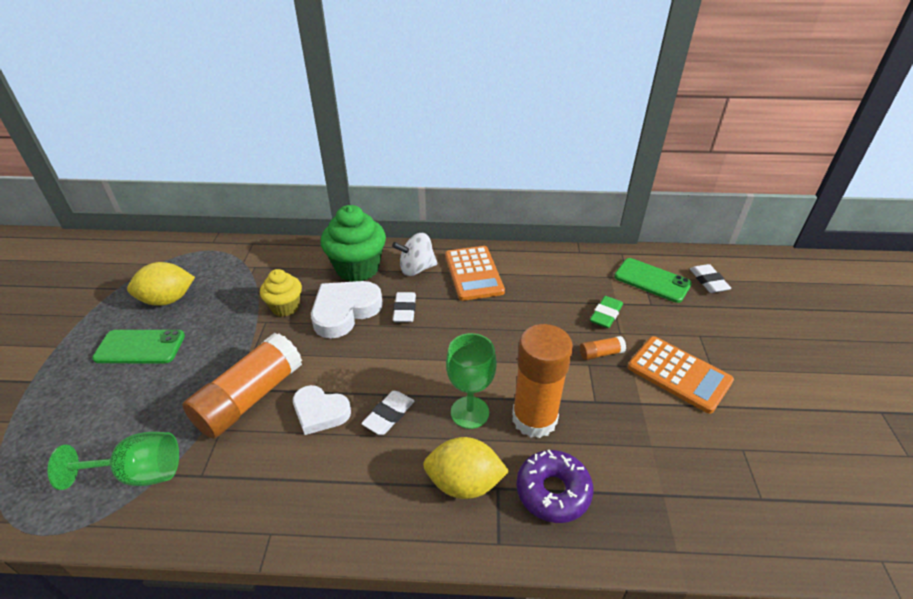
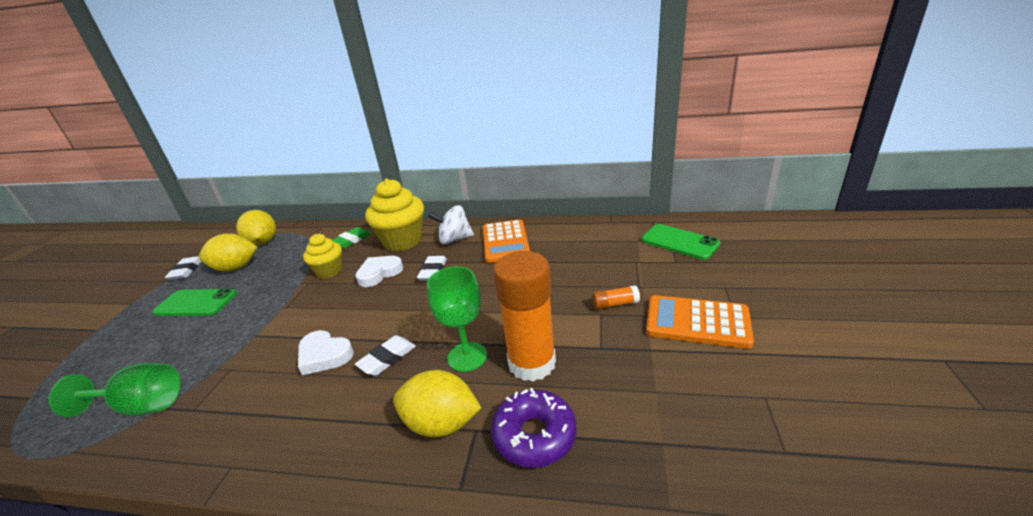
camera: 10 degrees right, 10 degrees down
orange glue stick [183,333,302,438] -> none
white heart [311,281,383,338] -> white heart [355,256,403,287], size x0.66
green cupcake [321,205,386,282] -> yellow cupcake [365,179,424,251]
green eraser [590,296,623,328] -> green eraser moved to [332,227,371,249]
orange calculator [628,336,734,414] -> orange calculator turned 150 degrees clockwise [646,295,754,349]
white eraser [690,264,731,293] -> white eraser moved to [165,256,201,280]
none -> yellow lemon [236,210,276,245]

